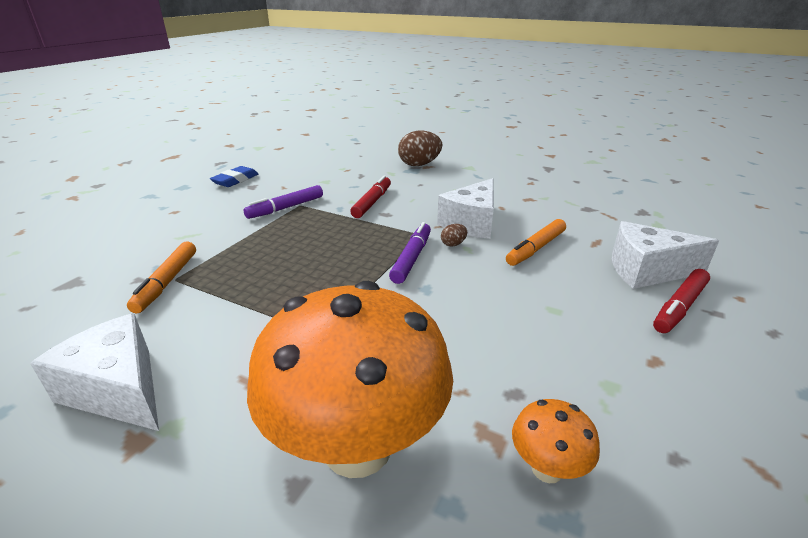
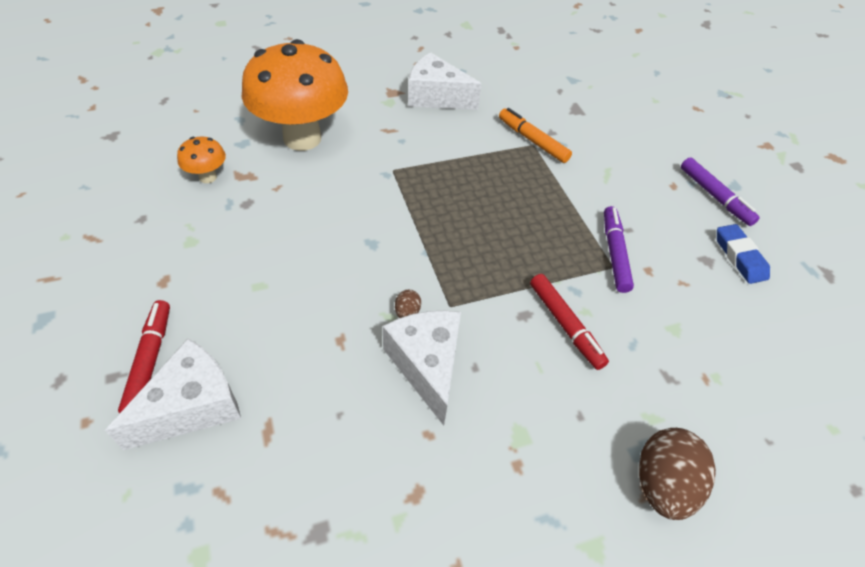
camera: 130 degrees right, 20 degrees up
white cheese [30,313,159,431] -> white cheese turned 150 degrees counterclockwise [408,52,482,110]
purple marker [389,222,431,284] -> purple marker moved to [681,157,760,226]
orange marker [506,219,566,266] -> none

